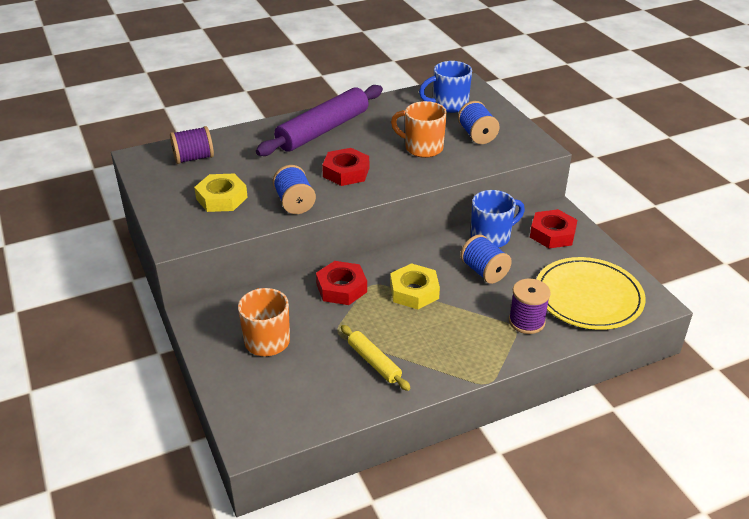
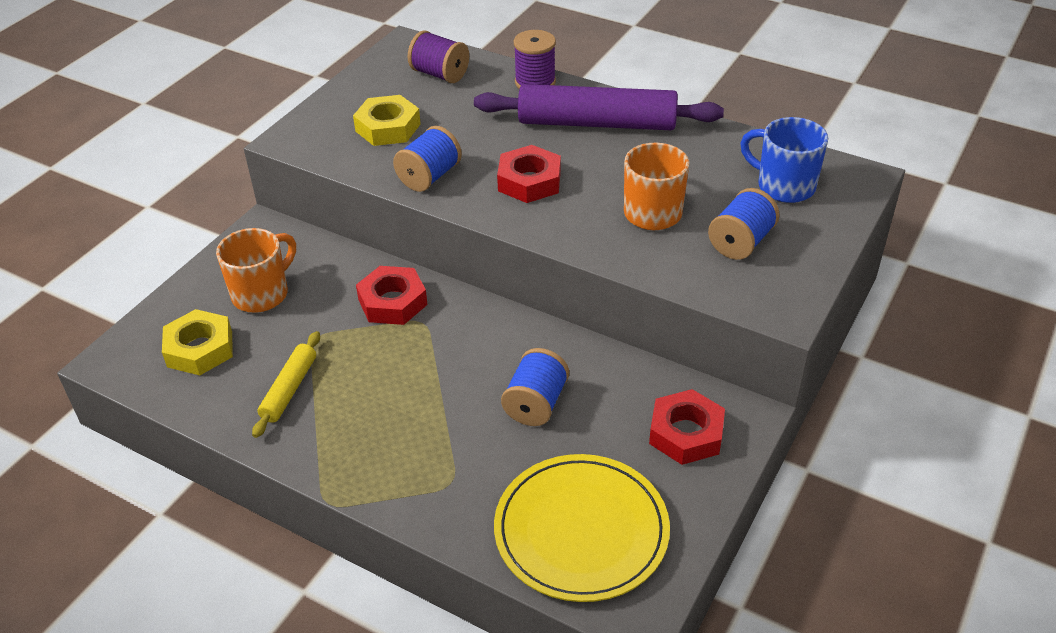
camera: 55 degrees right, 5 degrees up
yellow nut [390,263,440,309] -> yellow nut moved to [162,309,233,375]
blue mug [471,190,525,248] -> none
purple spool [509,279,551,334] -> purple spool moved to [514,30,556,89]

